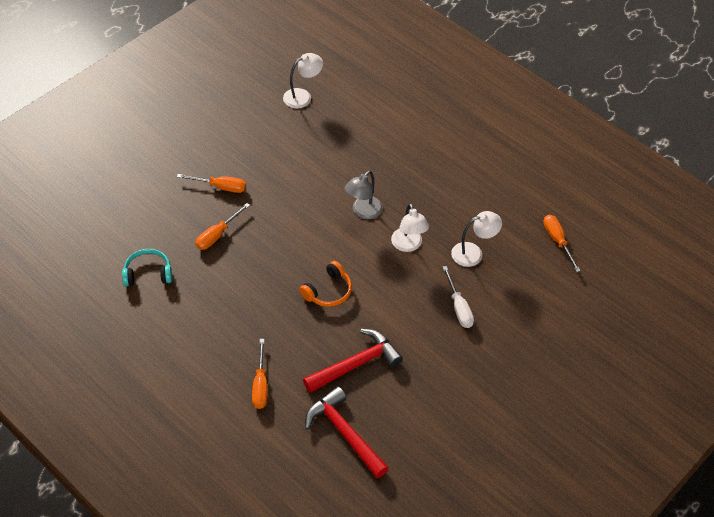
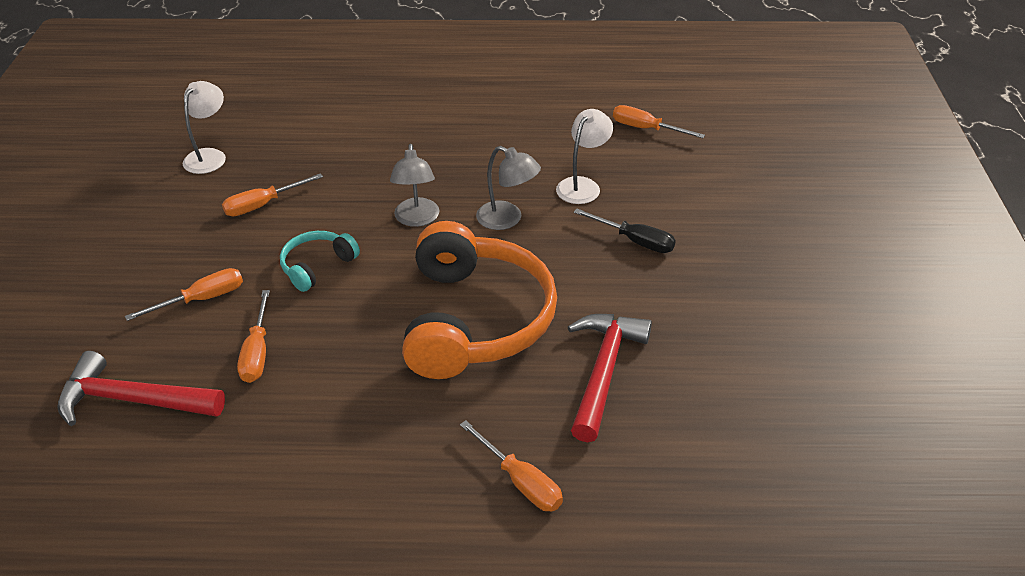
camera: 40 degrees left, 10 degrees down
turquoise headphones [122,249,172,286] -> turquoise headphones moved to [280,231,360,292]
orange headphones [299,261,352,307] -> orange headphones [402,221,557,379], size x2.18
red hammer [305,387,389,478] -> red hammer moved to [57,351,225,426]
white lamp [391,204,429,252] -> grey lamp [476,146,541,230]
white screwdriver [442,266,474,328] -> black screwdriver [574,209,676,253]
none -> orange screwdriver [222,173,323,216]

